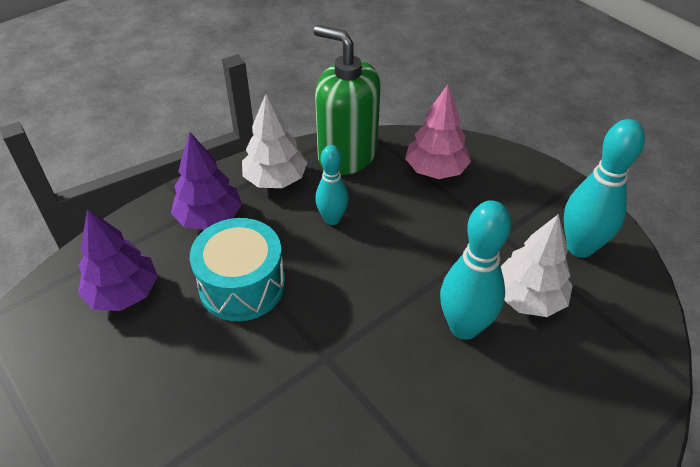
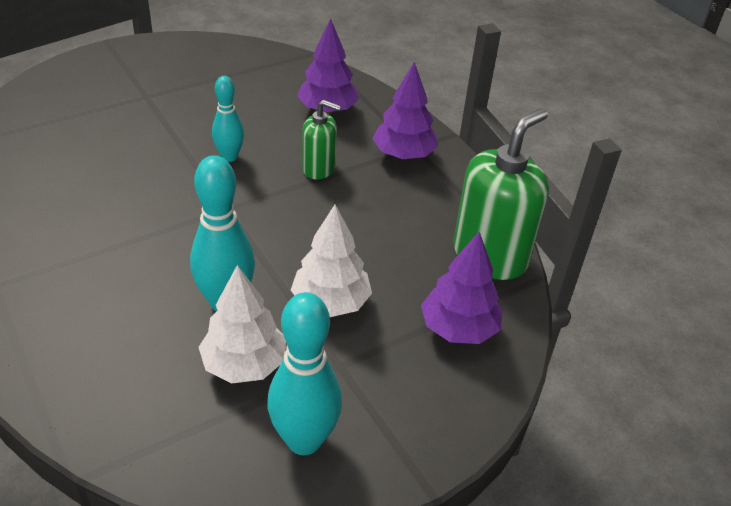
camera: 95 degrees right, 5 degrees down
turquoise drum [190,218,285,321] -> green soap dispenser [302,100,341,180]
white tree [242,94,307,188] -> white tree moved to [291,205,372,317]
turquoise bowling pin [315,145,349,225] -> turquoise bowling pin moved to [212,76,244,162]
pink tree [405,84,471,179] -> purple tree [421,232,503,344]

